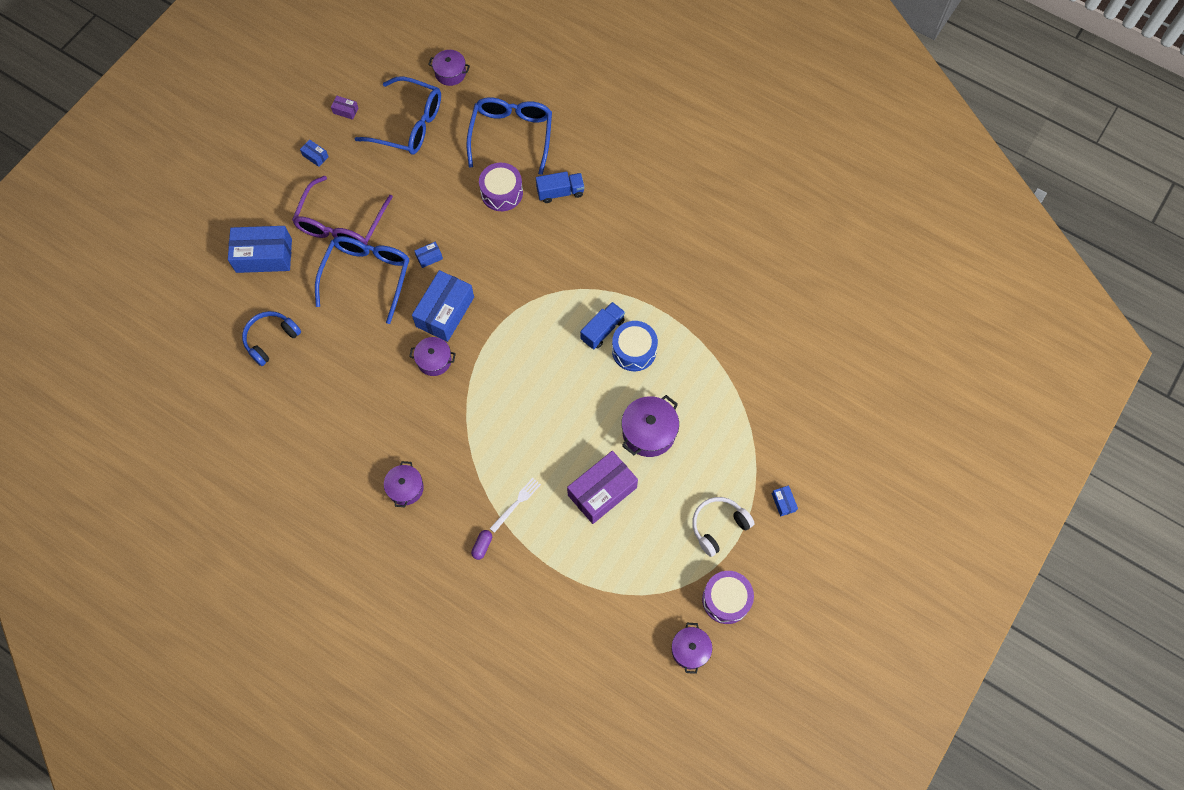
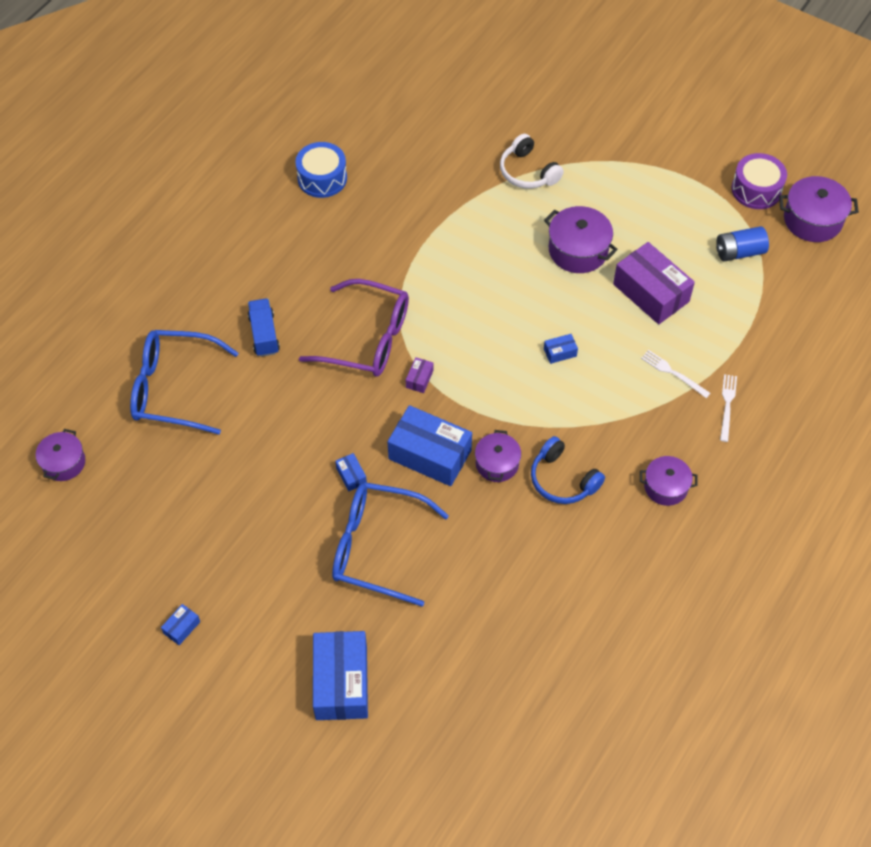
camera: 90 degrees left, 10 degrees down
blue headphones [242,311,301,366] -> blue headphones moved to [531,436,605,504]
purple glasses [292,176,393,245] -> purple glasses moved to [299,279,409,377]
purple box [331,96,359,120] -> purple box moved to [406,357,434,393]
blue glasses [355,76,441,155] -> none
purple capsule [471,530,492,560] -> white fork [720,374,737,442]
purple drum [479,163,523,211] -> none
blue truck [580,302,625,349] -> none
blue drum [612,321,658,371] -> blue drum moved to [295,142,347,198]
purple pot [672,623,712,674] -> purple pot [779,176,859,242], size x1.51
white headphones [692,497,754,557] -> white headphones moved to [500,134,564,189]
blue box [772,485,798,516] -> blue box moved to [544,334,578,364]
none -> blue battery [716,226,769,262]

